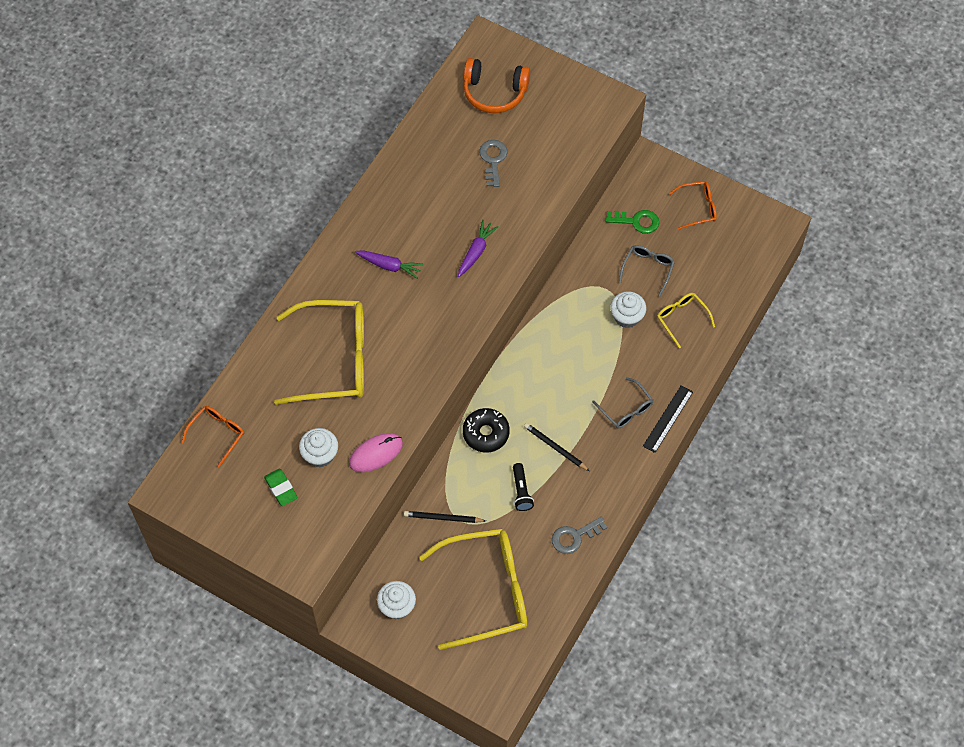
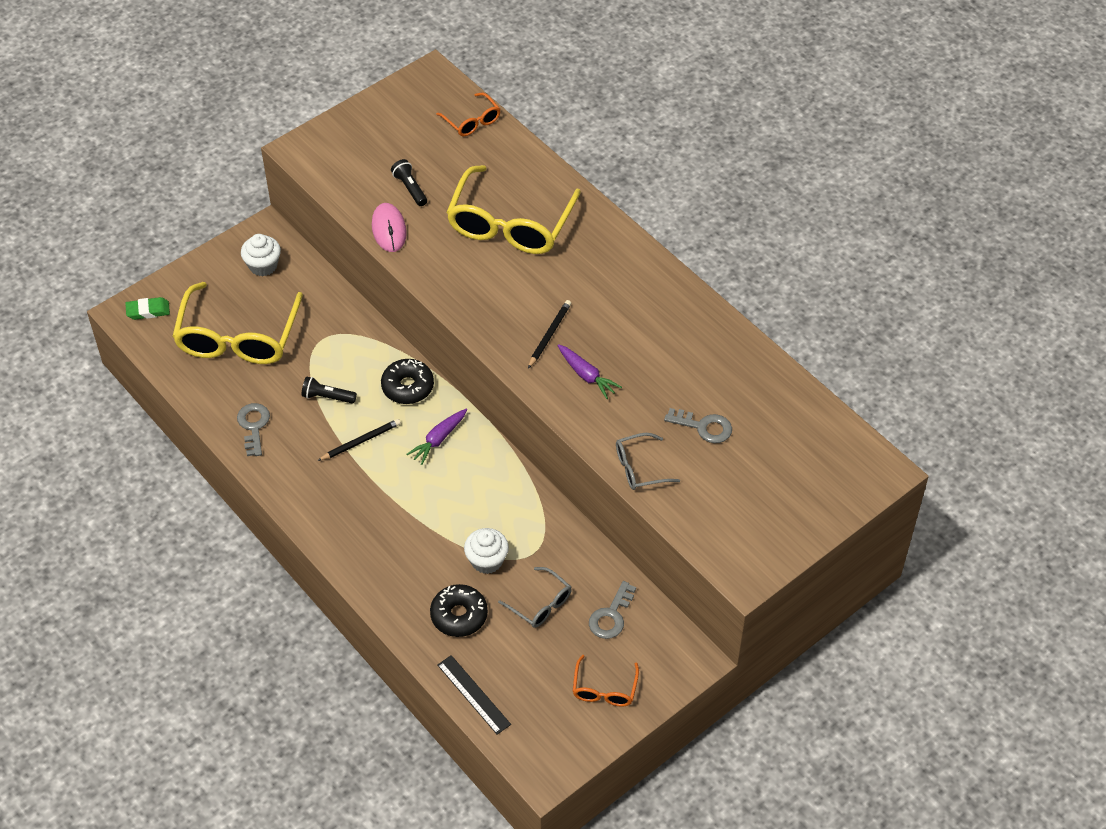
camera: 110 degrees right, 10 degrees down
green eraser [264,469,298,506] -> green eraser moved to [125,297,170,320]
white cupcake [299,428,338,468] -> black flashlight [391,159,427,206]
purple carrot [355,250,424,279] -> purple carrot moved to [407,409,467,465]
black pencil [404,511,486,523] -> black pencil moved to [528,300,571,369]
orange headphones [463,58,530,113] -> none
grey glasses [592,377,653,429] -> grey glasses moved to [616,433,680,490]
green key [606,210,659,234] -> grey key [589,581,636,639]
black ruler [643,385,693,453] -> black ruler moved to [437,655,511,734]
yellow glasses [657,293,715,348] -> black donut [430,584,488,637]

